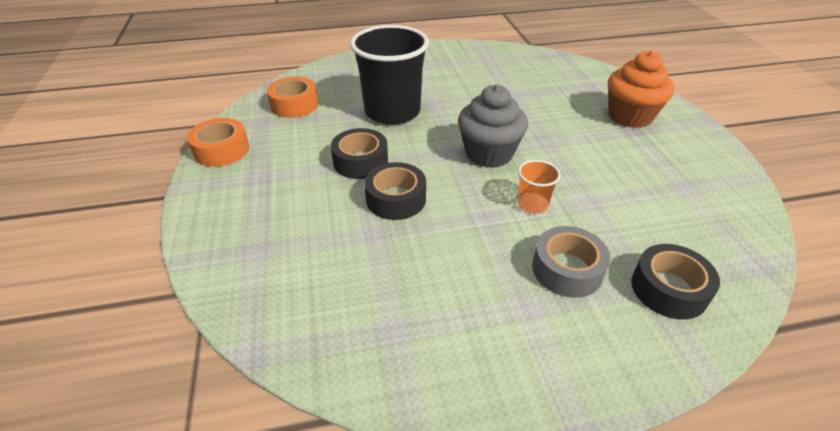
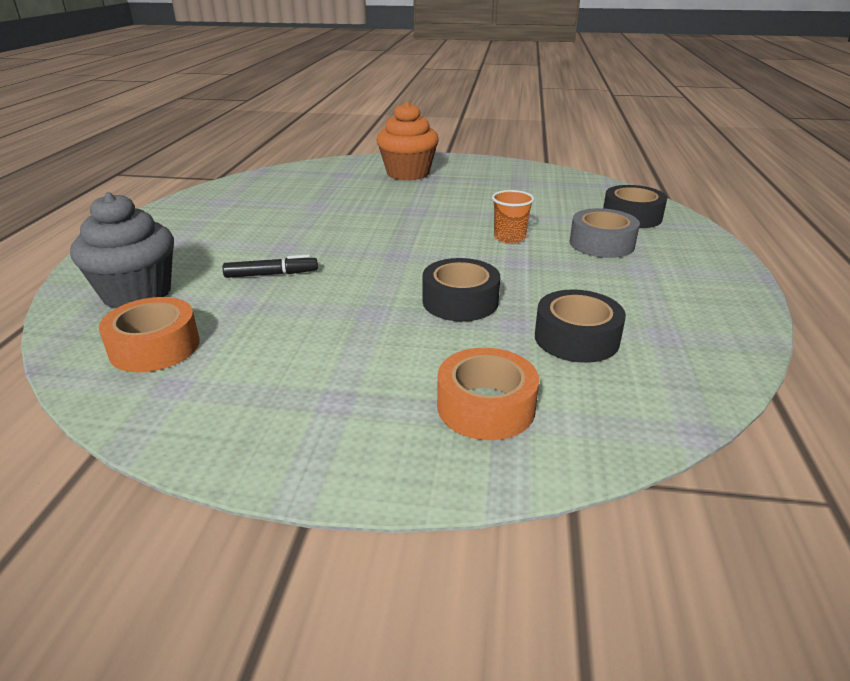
camera: 70 degrees left, 10 degrees down
orange tape [187,118,249,167] -> orange tape moved to [437,348,539,440]
black tape [331,128,388,179] -> black tape moved to [535,289,626,363]
black cup [350,25,429,125] -> black marker [222,255,318,278]
grey cupcake [458,85,528,168] -> grey cupcake moved to [70,192,174,309]

